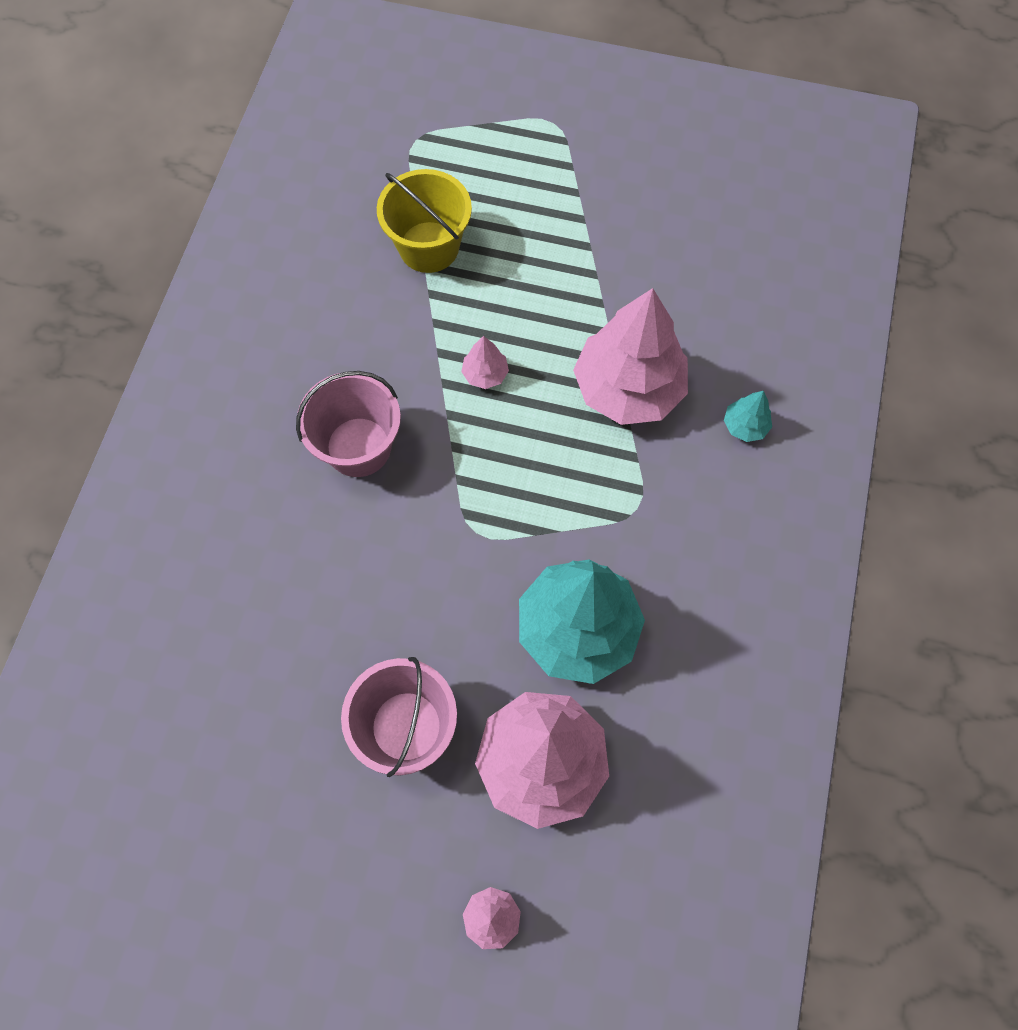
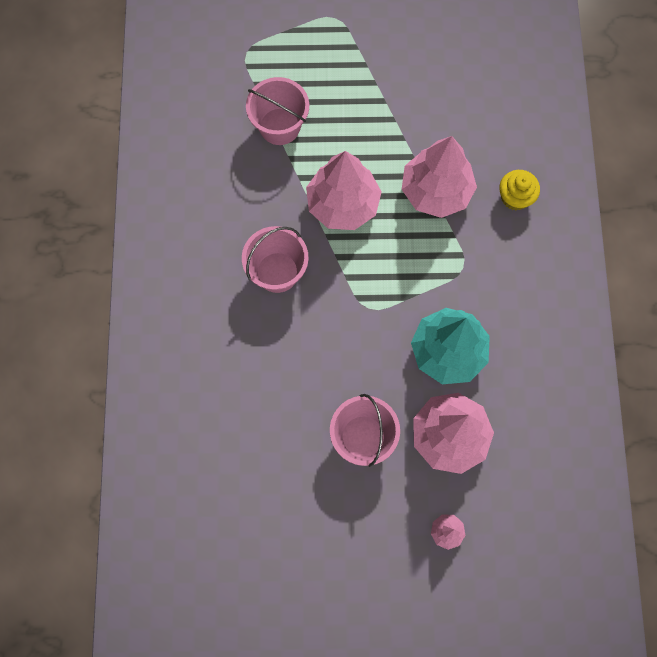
camera: 15 degrees left, 5 degrees up
yellow bucket [377,169,472,273] -> pink bucket [246,77,309,145]
pink tree [461,336,509,389] -> pink tree [306,151,382,230], size x2.38
turquoise tree [724,391,772,442] -> yellow cupcake [499,170,540,210]

